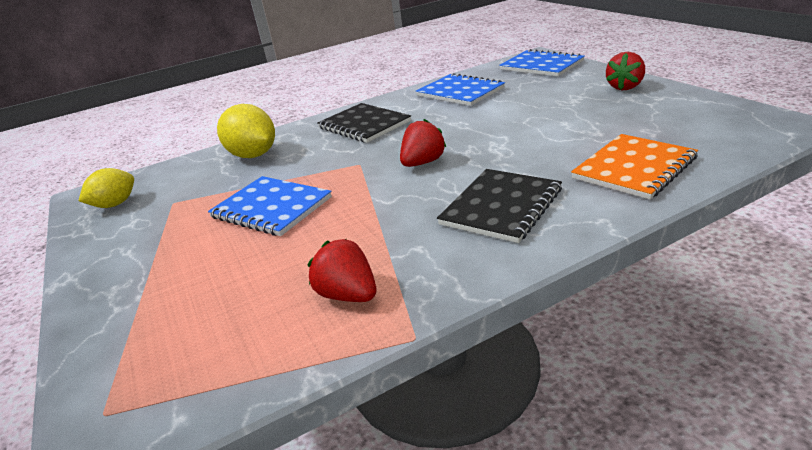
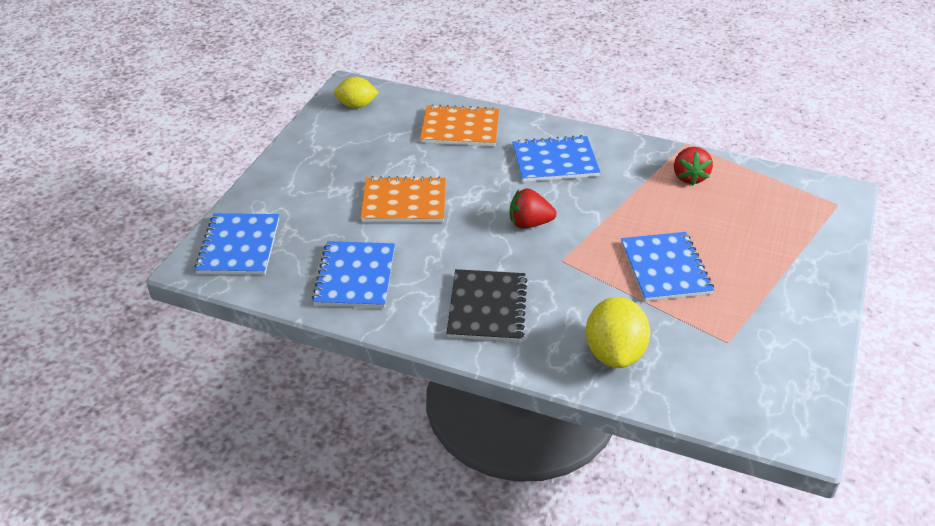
camera: 135 degrees left, 10 degrees up
yellow lemon [79,168,134,208] -> yellow lemon moved to [334,77,379,108]
black notebook [437,169,562,243] -> blue notebook [512,135,600,182]
red strawberry [606,52,645,90] -> none
none -> orange notebook [360,176,446,222]

